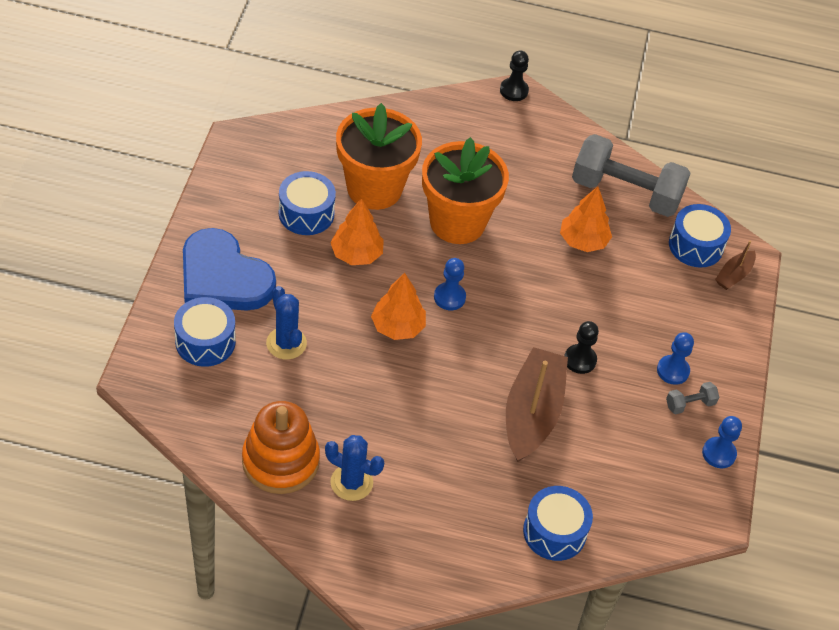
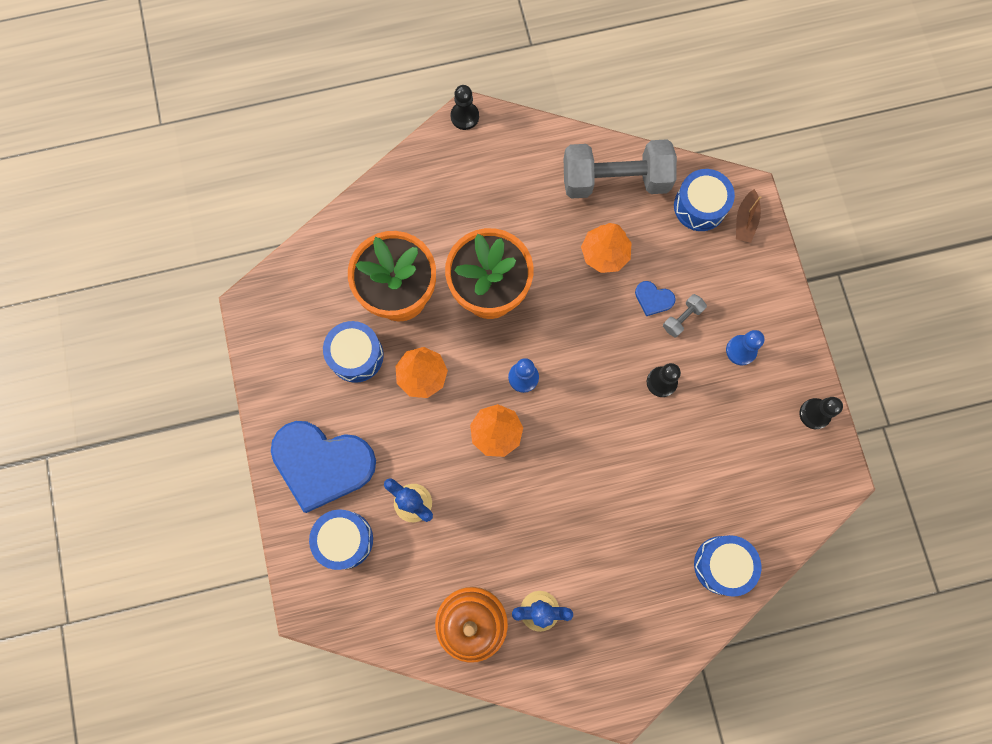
camera: 20 degrees left, 25 degrees up
brown boat [506,347,568,462] -> none
grey dumbbell [666,382,719,414] -> grey dumbbell moved to [663,294,707,337]
blue pawn [702,416,742,468] -> black pawn [799,397,843,429]
none -> blue heart [635,281,676,316]

